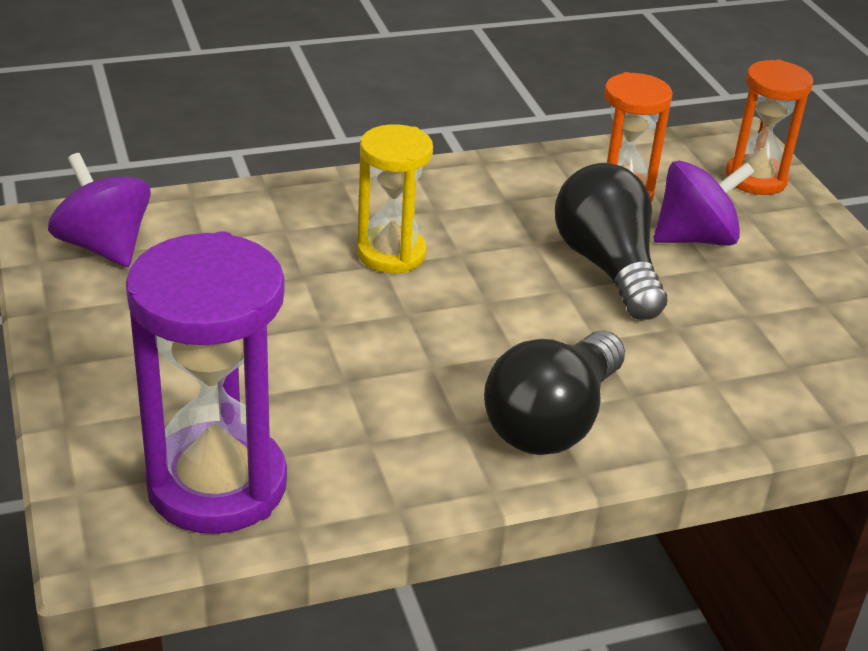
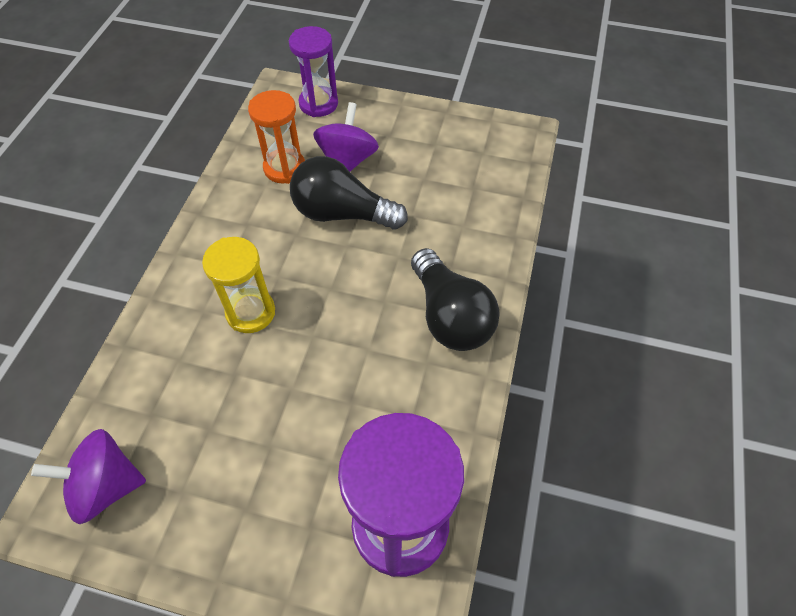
camera: 55 degrees left, 20 degrees up
orange hourglass [725,60,813,195] -> purple hourglass [289,26,338,117]

